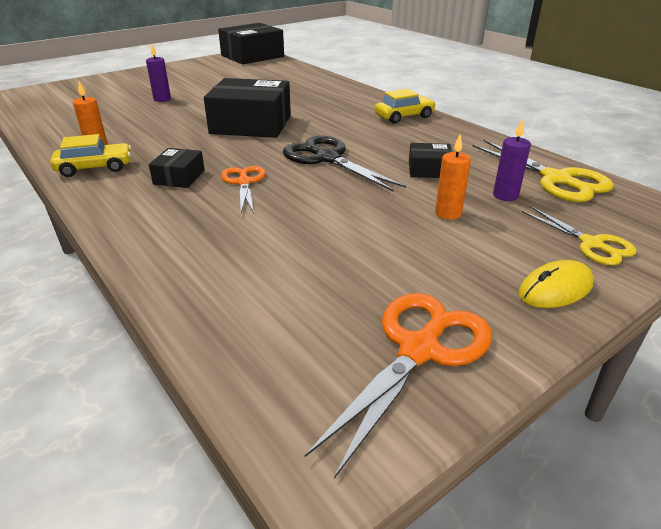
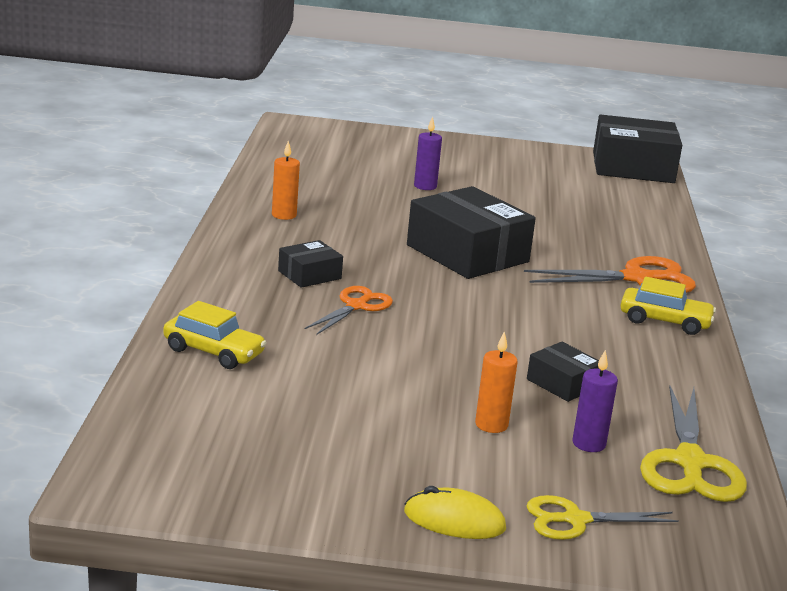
camera: 40 degrees right, 10 degrees down
yellow car [50,134,131,177] -> yellow car moved to [163,301,266,369]
black scissors [283,136,406,191] -> none
orange scissors [305,293,492,479] -> orange scissors moved to [524,256,696,293]
yellow scissors [522,207,637,265] -> yellow scissors turned 75 degrees clockwise [527,495,679,540]

